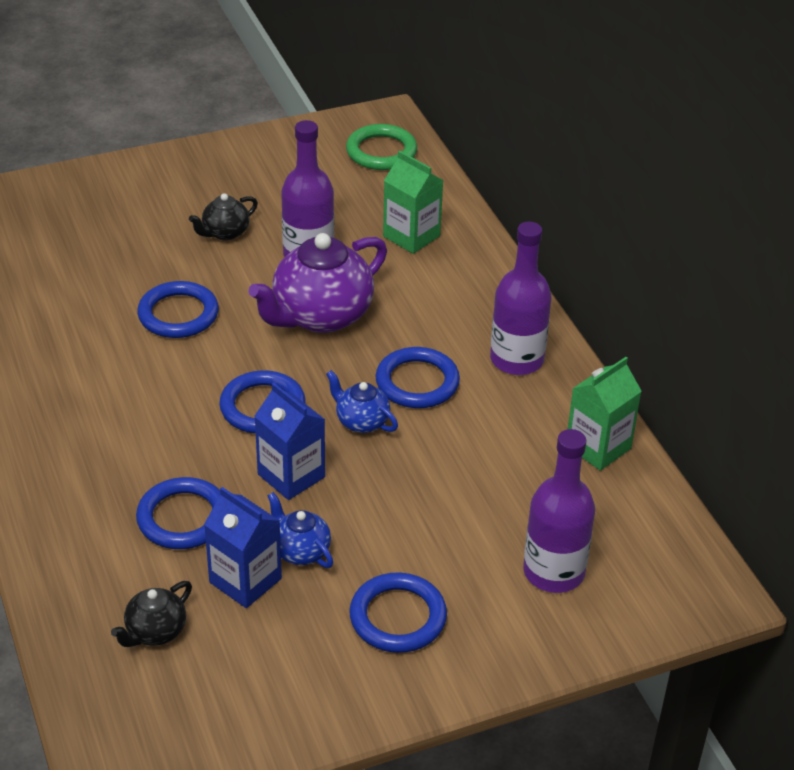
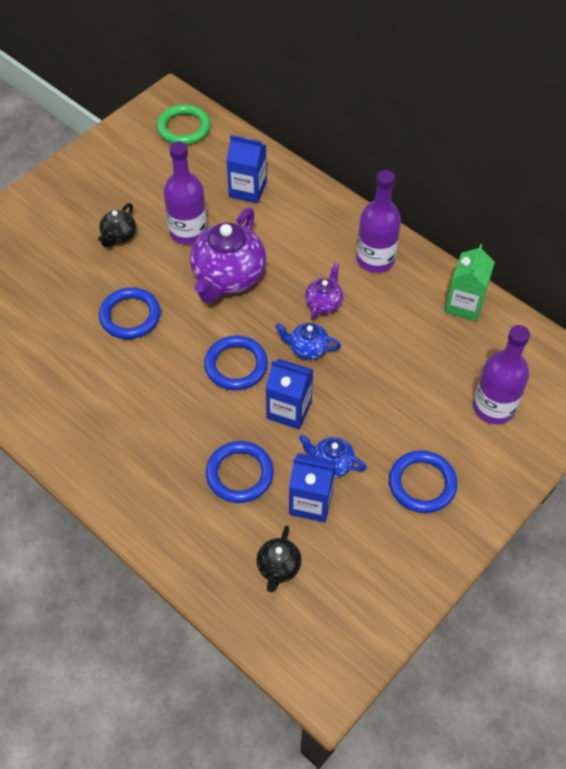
camera: 25 degrees left, 15 degrees up
blue ring [376,347,460,408] -> purple teapot [305,263,343,320]
green carton [383,151,443,254] -> blue carton [226,135,267,203]

